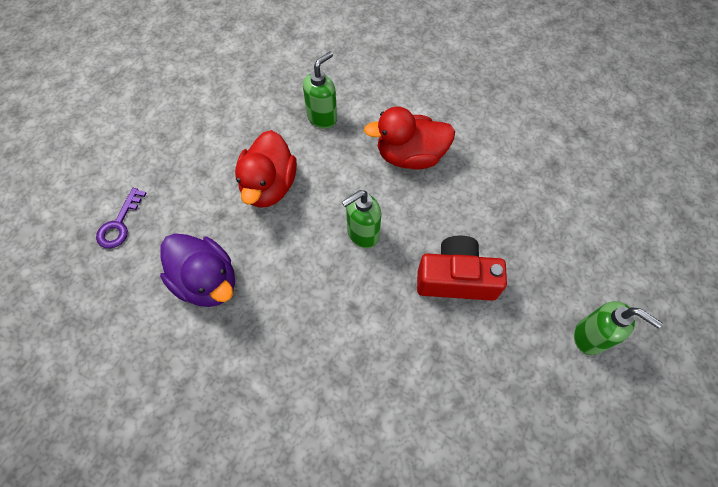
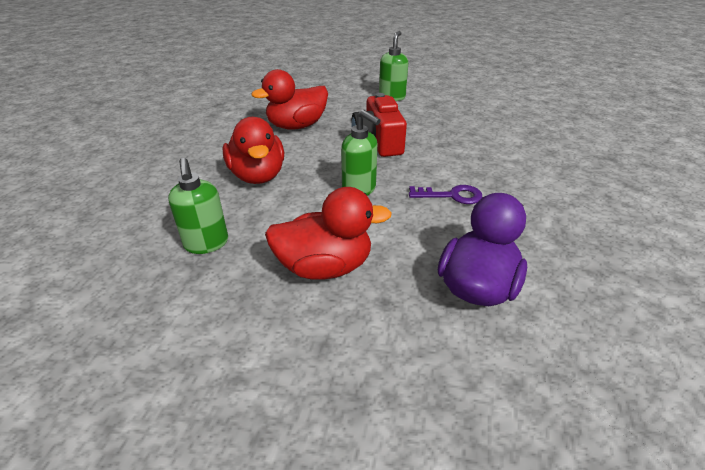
camera: 105 degrees left, 25 degrees down
purple key [96,188,147,248] -> purple key moved to [409,185,482,204]
green soap dispenser [303,51,337,129] -> green soap dispenser turned 135 degrees counterclockwise [168,158,228,254]
none -> red duck [251,69,328,130]

